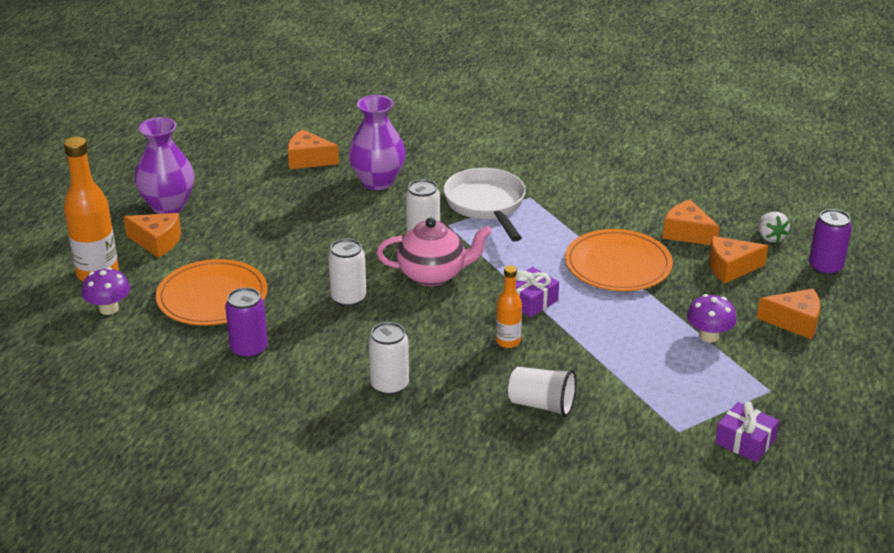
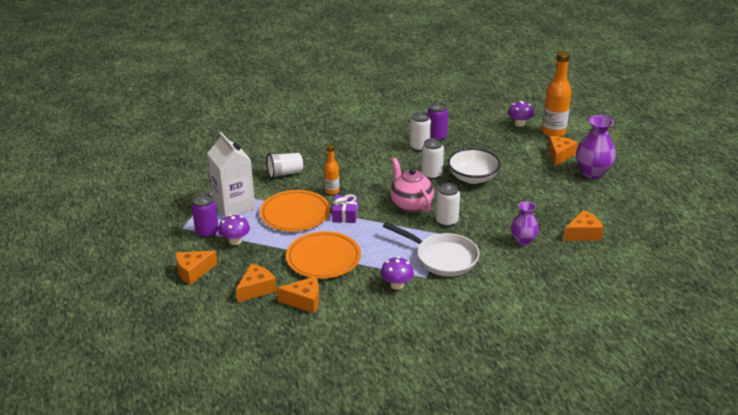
camera: 140 degrees right, 0 degrees up
orange cheese [123,213,181,258] -> orange cheese turned 135 degrees clockwise [548,136,578,166]
orange plate [156,259,268,325] -> orange plate moved to [260,190,330,232]
purple vase [348,95,406,190] -> purple vase [511,201,539,246], size x0.65
white can [368,322,409,396] -> white can moved to [410,112,431,152]
pink teapot [376,218,492,286] -> pink teapot turned 105 degrees clockwise [390,158,434,212]
purple gift [715,401,779,462] -> none
white strawberry [759,212,790,243] -> none
purple can [809,209,852,276] -> purple can moved to [192,194,219,238]
none -> white carton [207,132,255,218]
none -> purple mushroom [381,256,414,290]
none -> white bowl [448,148,501,184]

